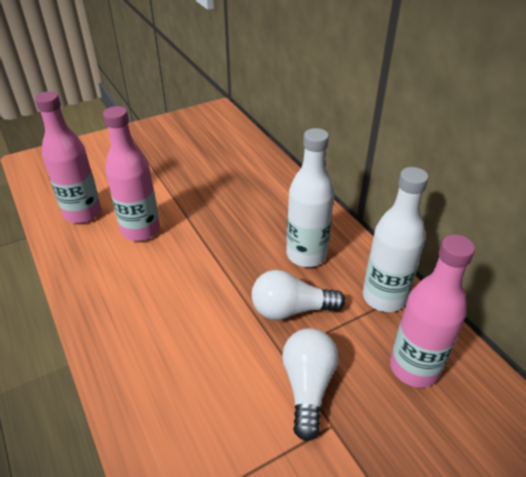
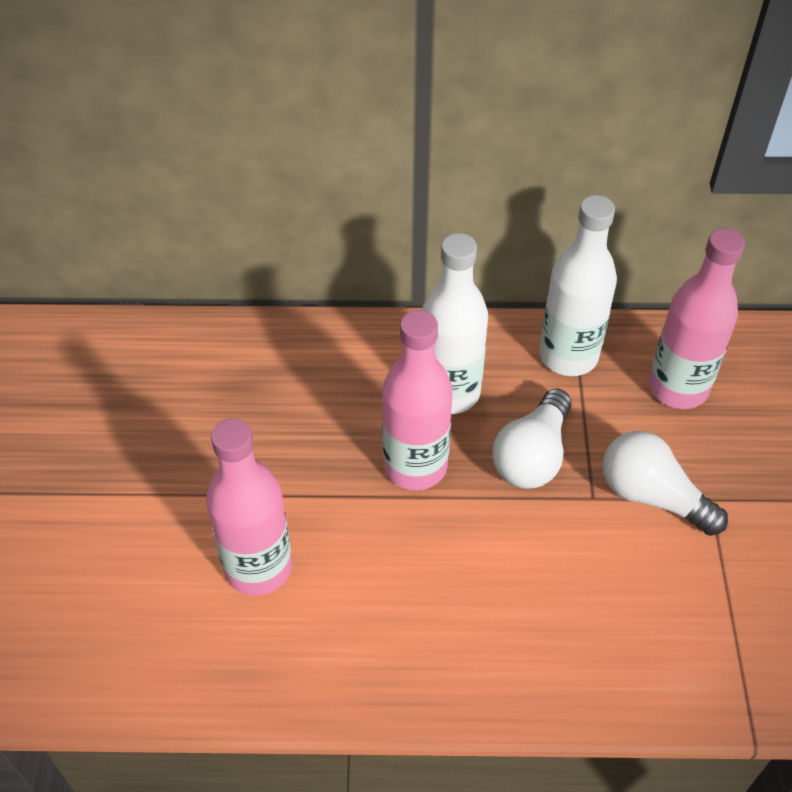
camera: 60 degrees left, 10 degrees up
pink bottle [35,91,101,223] -> pink bottle moved to [382,310,453,490]

